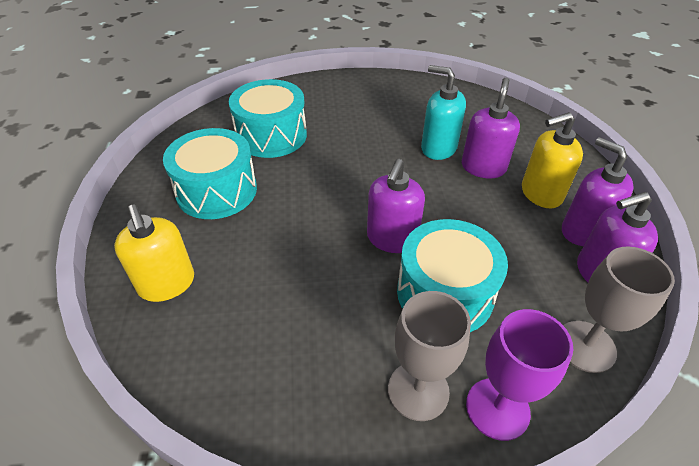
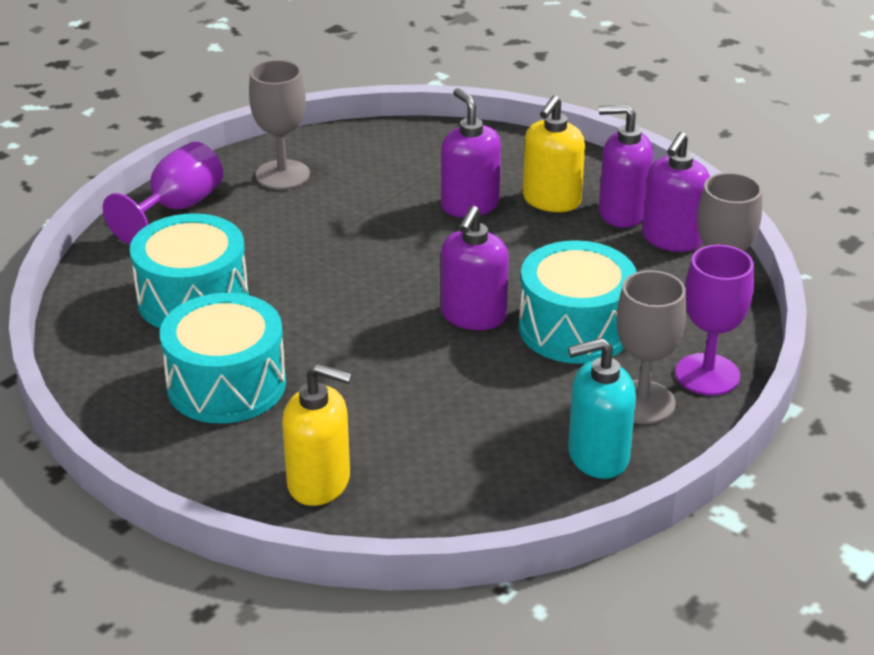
camera: 45 degrees left, 10 degrees down
purple soap dispenser [367,159,425,253] -> purple soap dispenser turned 45 degrees clockwise [441,206,509,330]
turquoise soap dispenser [421,65,466,160] -> turquoise soap dispenser moved to [568,338,636,479]
none -> purple goblet [103,142,223,244]
none -> grey goblet [249,60,310,190]

